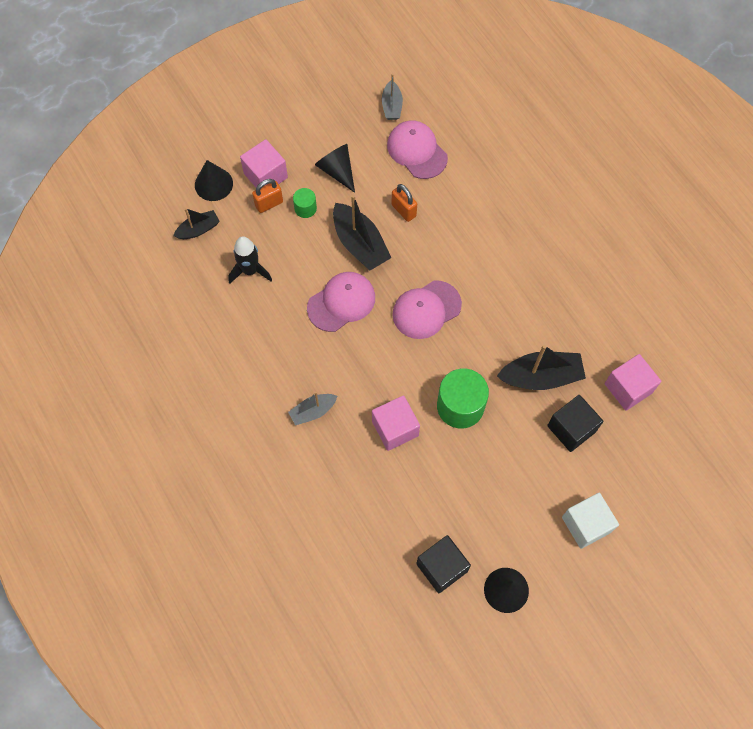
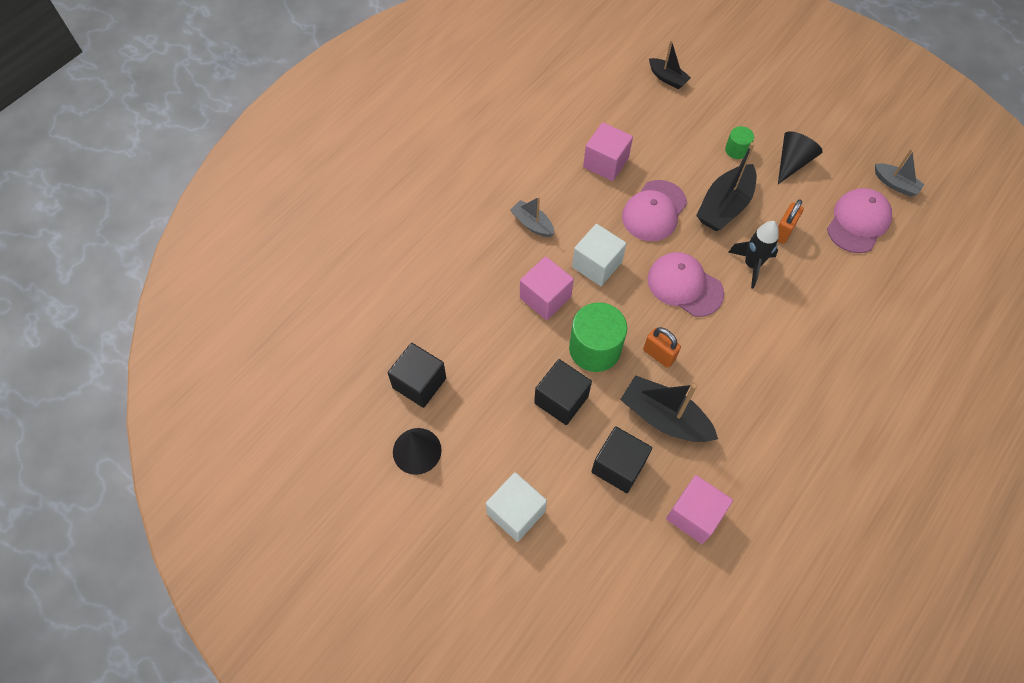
camera: 70 degrees right, 5 degrees down
black cone [195,160,233,201] -> none
black rocket [228,236,272,284] -> black rocket moved to [728,221,779,289]
pink cube [240,139,288,187] -> pink cube moved to [583,122,633,181]
orange padlock [252,179,283,213] -> orange padlock moved to [643,327,681,368]
pink cap [307,272,375,332] -> pink cap turned 90 degrees clockwise [622,180,687,241]
grey boat [382,74,403,120] -> grey boat turned 120 degrees counterclockwise [875,149,925,197]
black boat [497,345,586,390] -> black boat turned 150 degrees clockwise [620,375,718,442]
none -> black cube [534,359,592,425]
none -> white cube [572,224,626,286]

